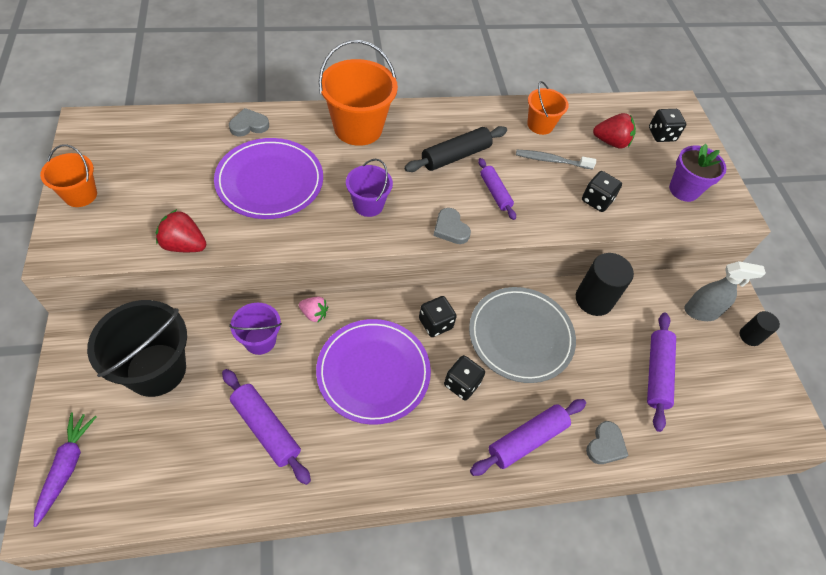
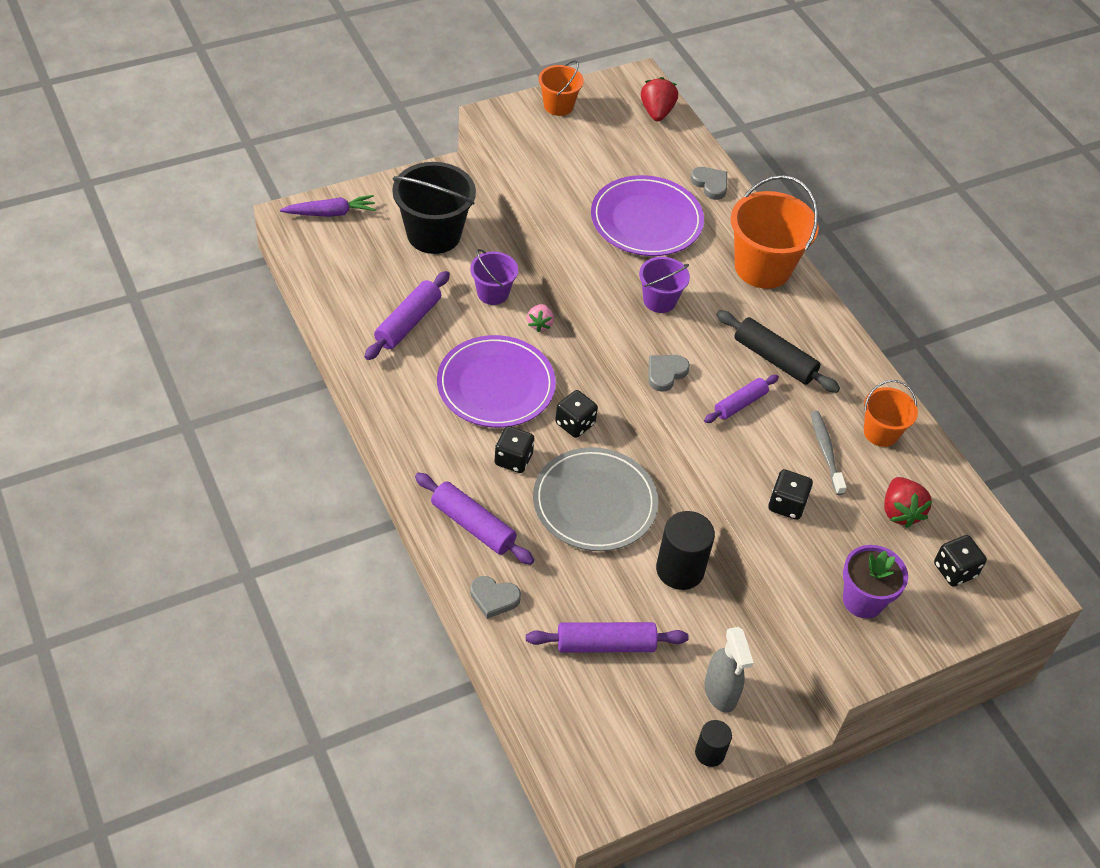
camera: 75 degrees right, 5 degrees down
red strawberry [156,209,206,252] -> red strawberry moved to [641,77,678,121]

